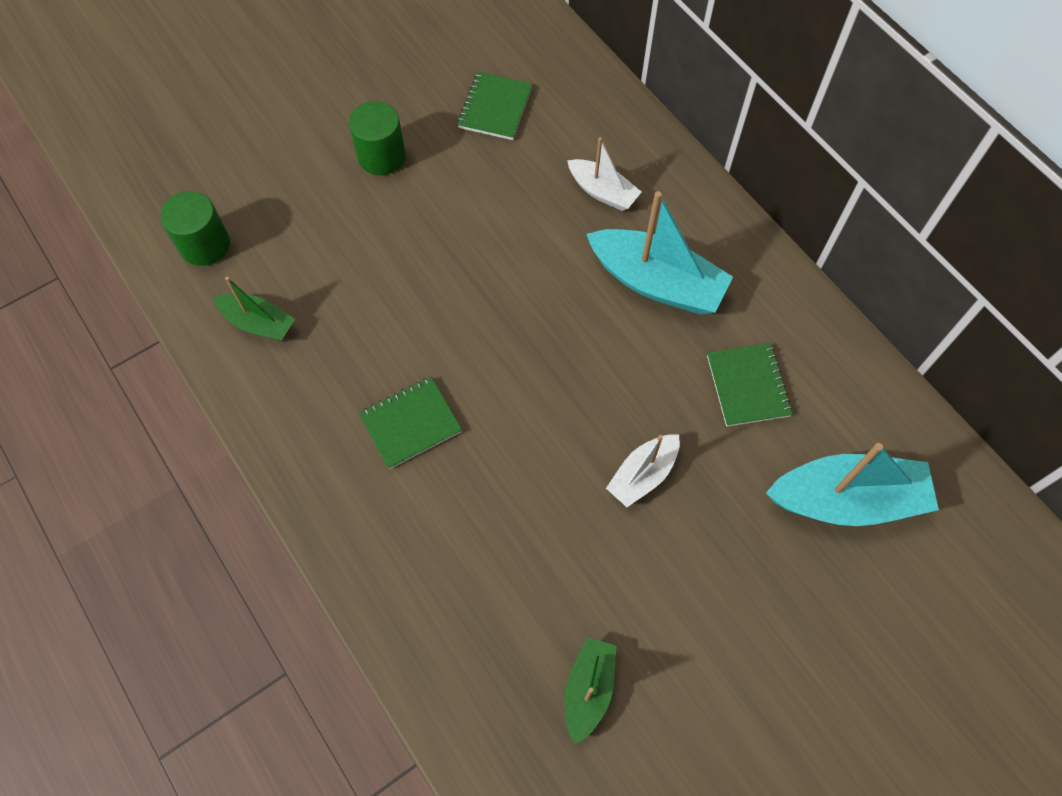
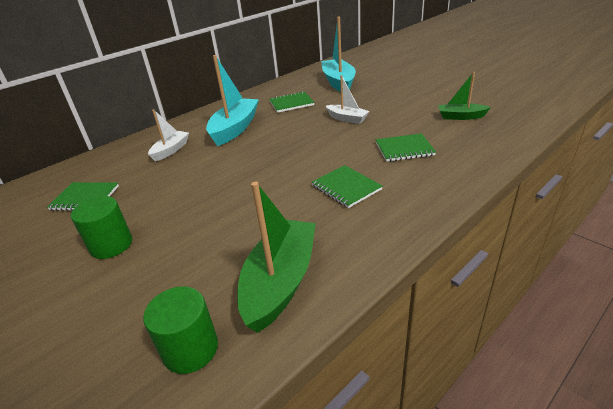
camera: 95 degrees left, 30 degrees down
green boat [213,277,295,341] -> green boat [237,182,316,333], size x1.74
none -> green notebook [376,133,436,162]

